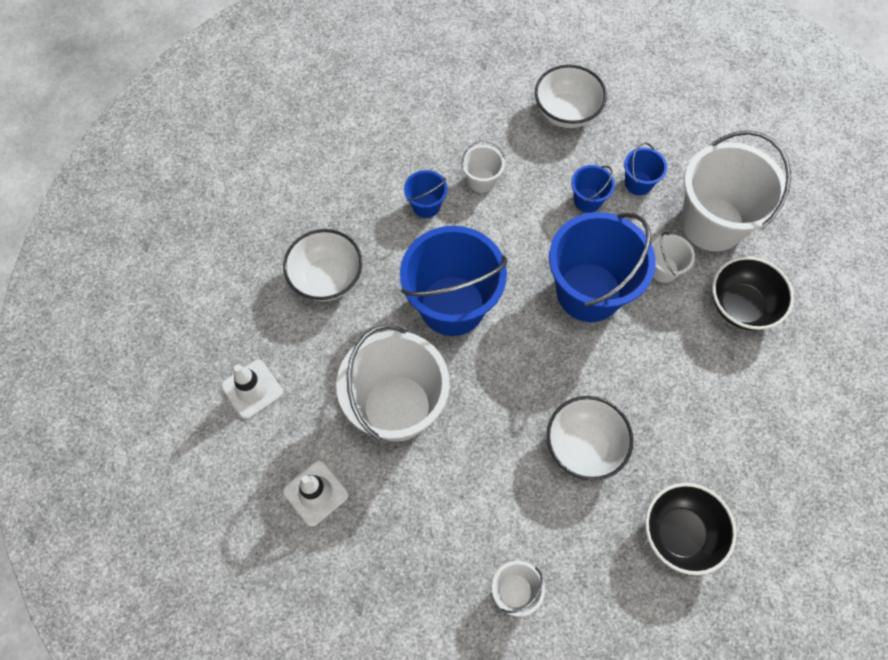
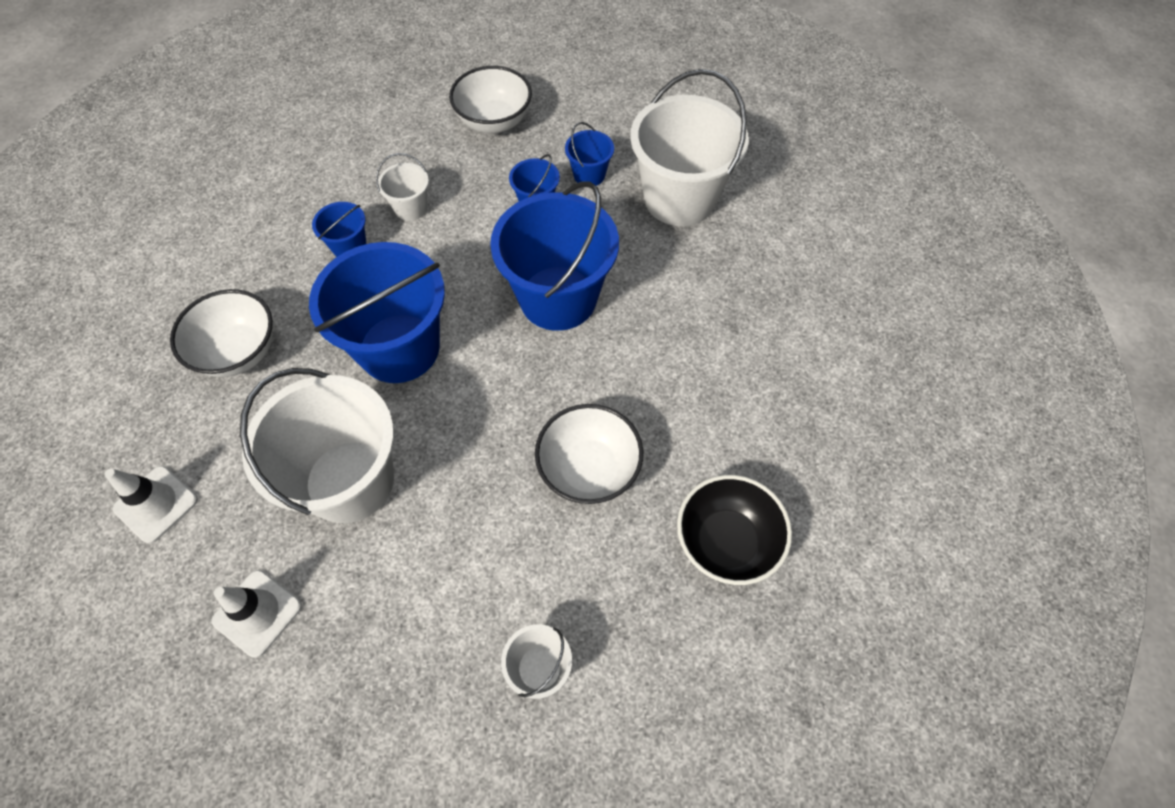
camera: 15 degrees left, 5 degrees down
white bucket [652,232,695,283] -> none
black bowl [712,256,794,330] -> none

